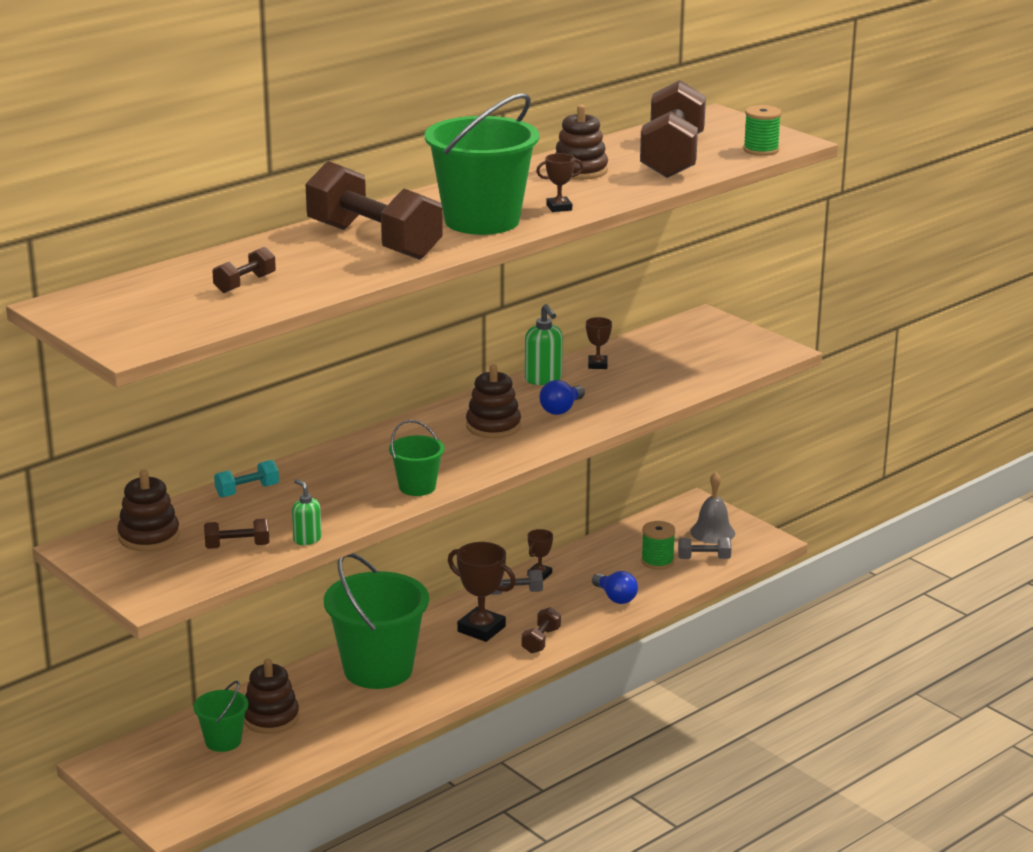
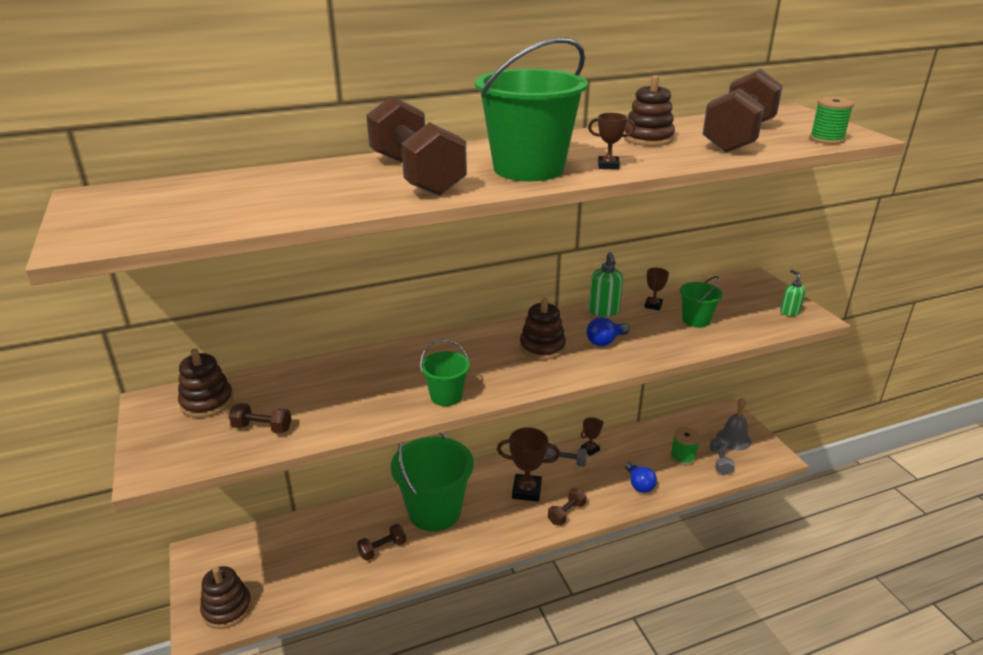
camera: 20 degrees right, 5 degrees up
green bucket [193,681,248,752] -> green bucket moved to [680,276,723,328]
brown dumbbell [212,247,276,293] -> brown dumbbell moved to [357,524,406,560]
turquoise dumbbell [214,460,279,498] -> none
brown stacking toy [244,659,299,734] -> brown stacking toy moved to [200,566,252,629]
green soap dispenser [292,479,322,545] -> green soap dispenser moved to [780,269,806,316]
brown trophy [448,542,516,642] -> brown trophy turned 45 degrees counterclockwise [497,427,560,502]
grey dumbbell [678,538,731,559] -> grey dumbbell turned 75 degrees clockwise [710,436,735,475]

